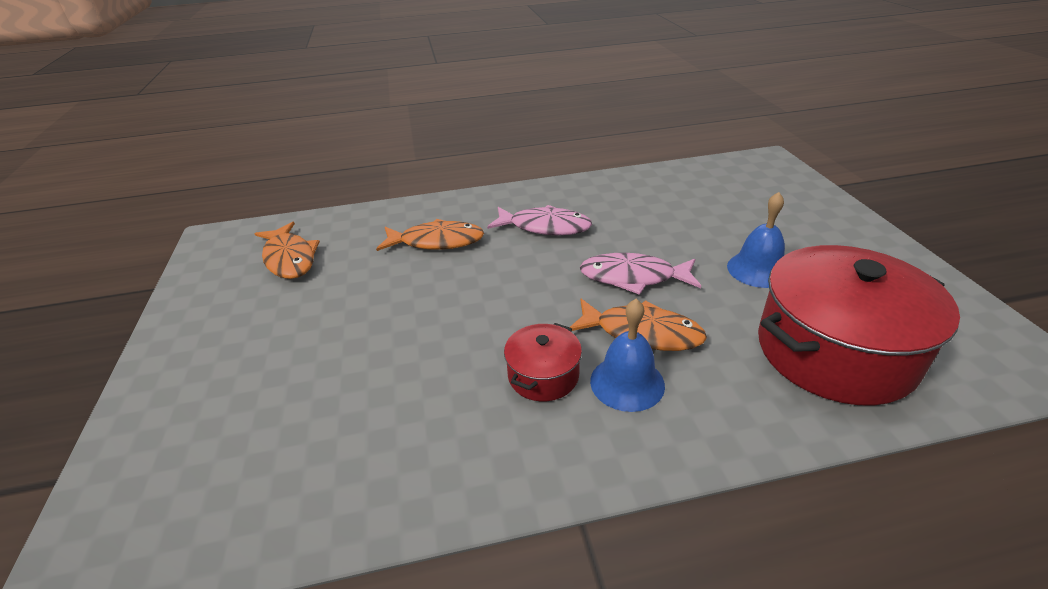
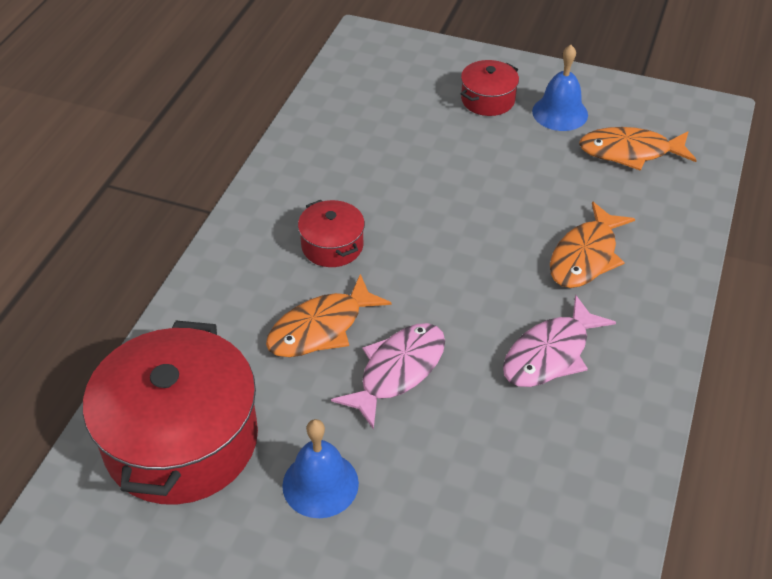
camera: 120 degrees right, 10 degrees up
blue bell [590,299,665,412] -> blue bell moved to [532,45,588,131]
none -> red pot [461,60,519,116]

